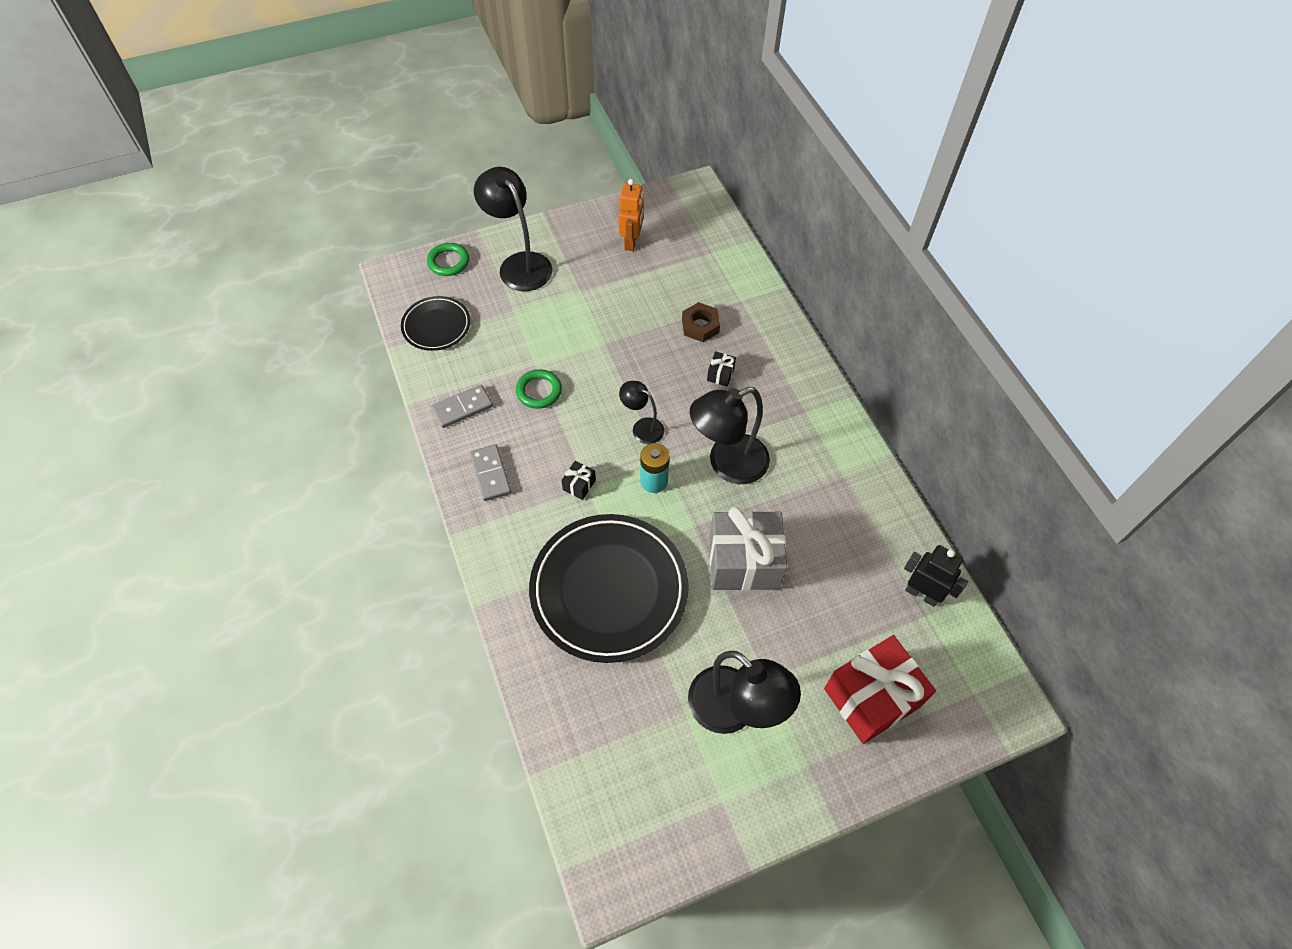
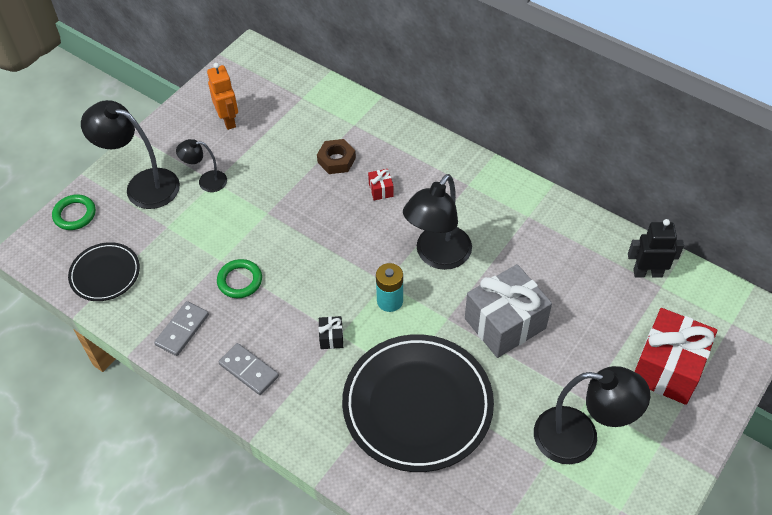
camera: 30 degrees left, 5 degrees down
black lamp [619,381,664,444] -> black lamp moved to [176,139,227,192]
black gift [707,351,736,387] -> red gift [368,169,394,200]

